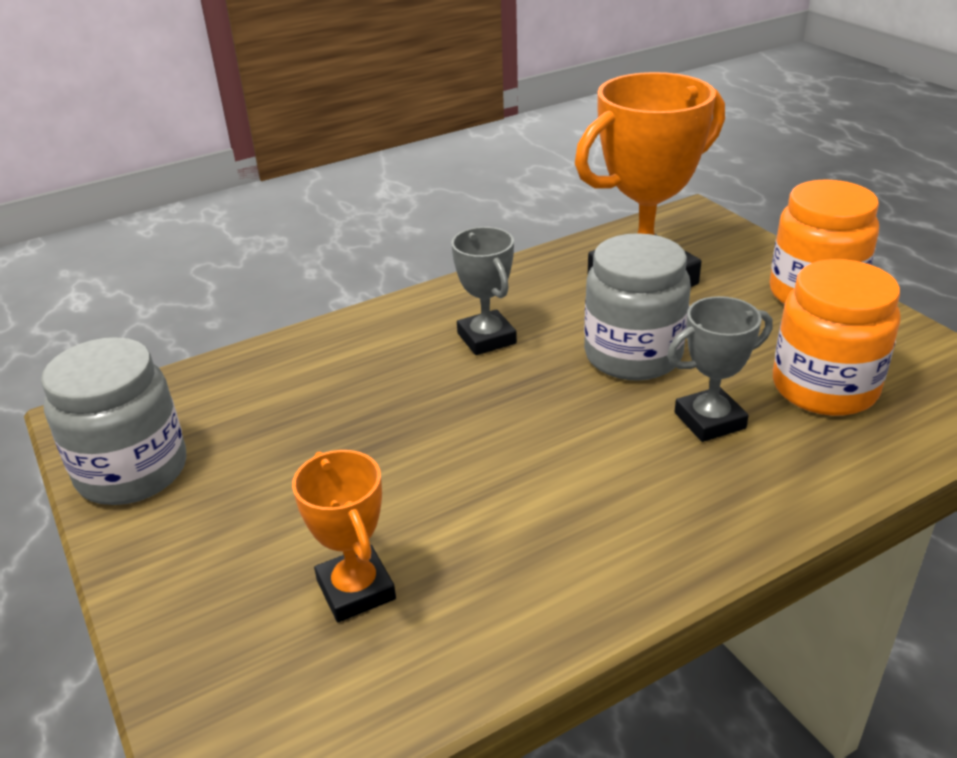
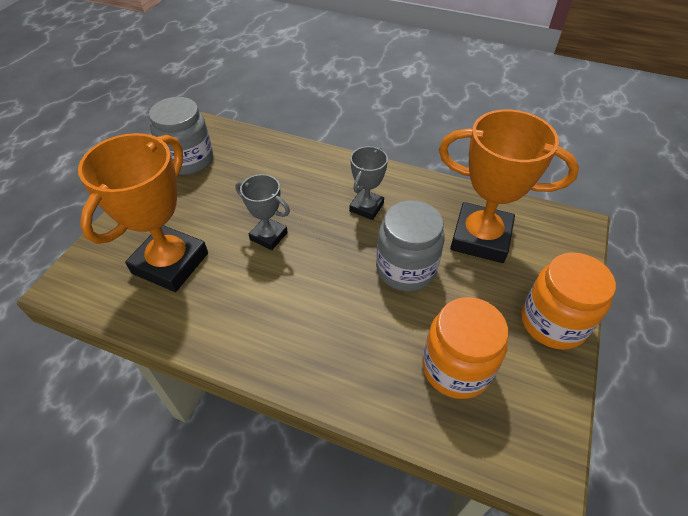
camera: 50 degrees right, 15 degrees up
orange trophy [292,450,396,622] -> orange trophy [78,133,208,292], size x1.90
grey trophy [667,296,773,442] -> grey trophy moved to [235,174,290,250]

